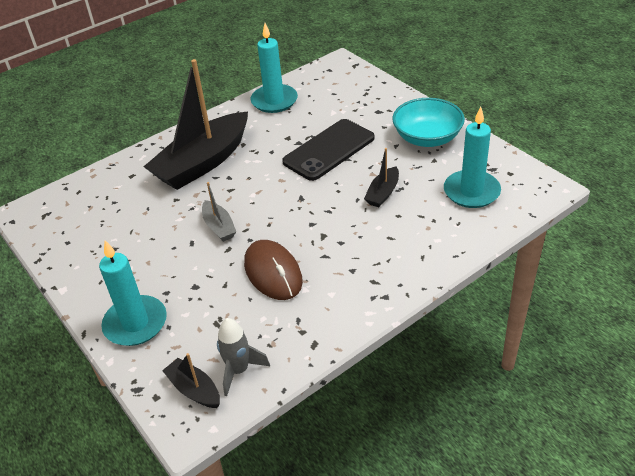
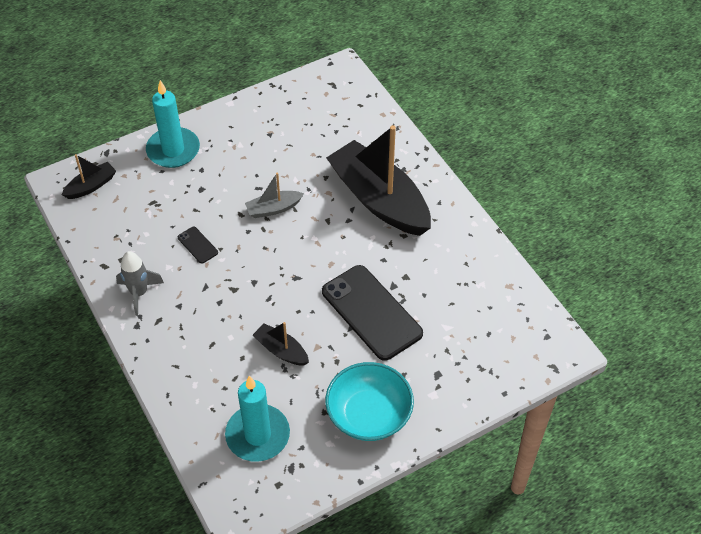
camera: 95 degrees right, 10 degrees up
grey rocket [217,318,270,396] -> grey rocket moved to [116,251,164,316]
brown mouse [244,240,303,300] -> black phone [178,227,218,263]
turquoise candle [251,23,298,113] -> none

